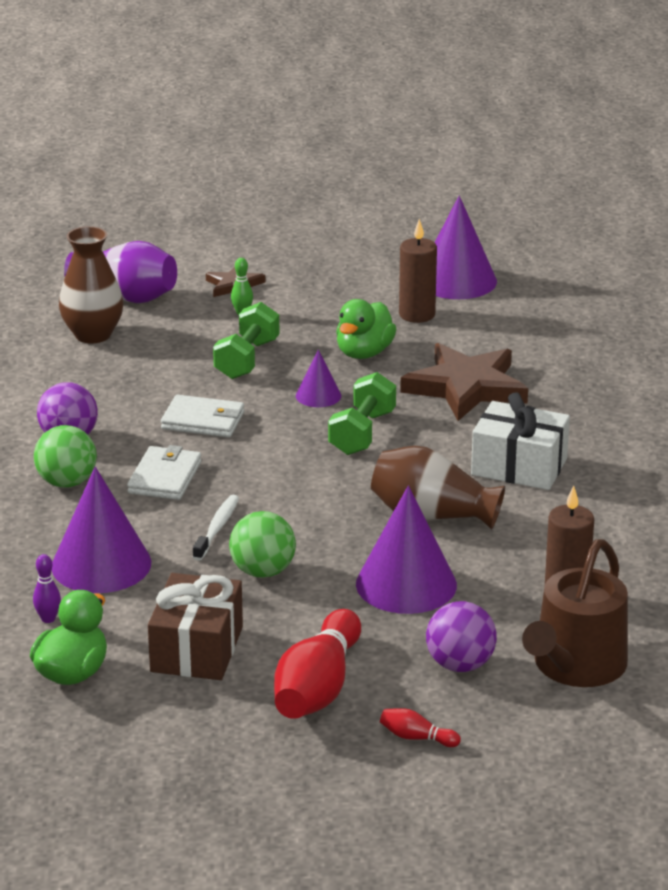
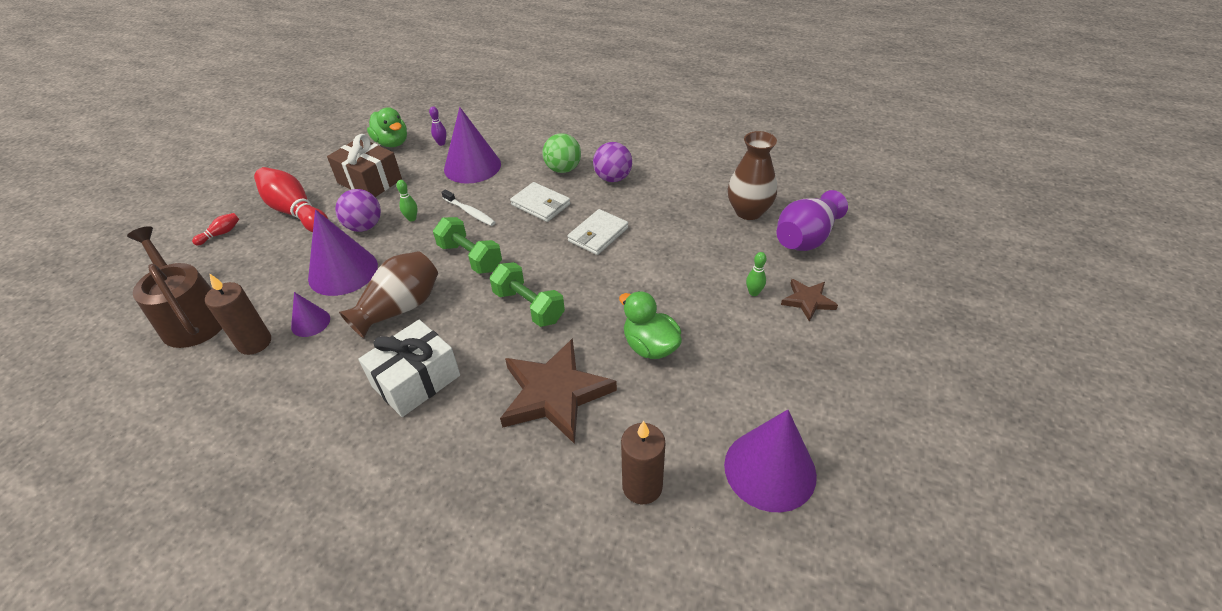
camera: 115 degrees right, 15 degrees up
green dumbbell [213,302,280,379] -> green dumbbell moved to [433,217,502,274]
green ball [229,511,296,578] -> green bowling pin [396,180,418,222]
purple cone [296,350,341,407] -> purple cone moved to [291,292,330,337]
brown candle [399,219,437,323] -> brown candle moved to [621,421,665,504]
purple ball [426,601,497,672] -> purple ball moved to [335,189,381,232]

